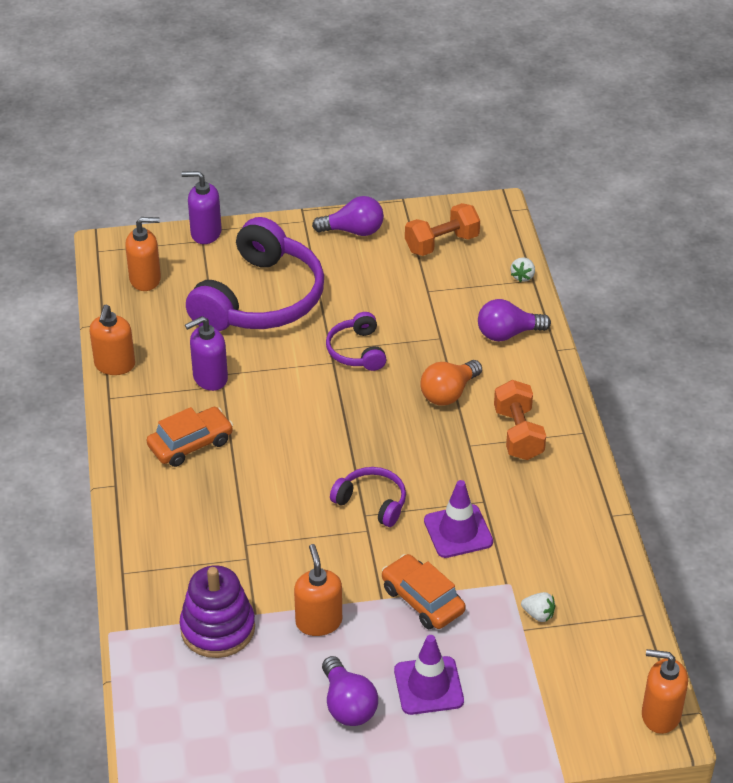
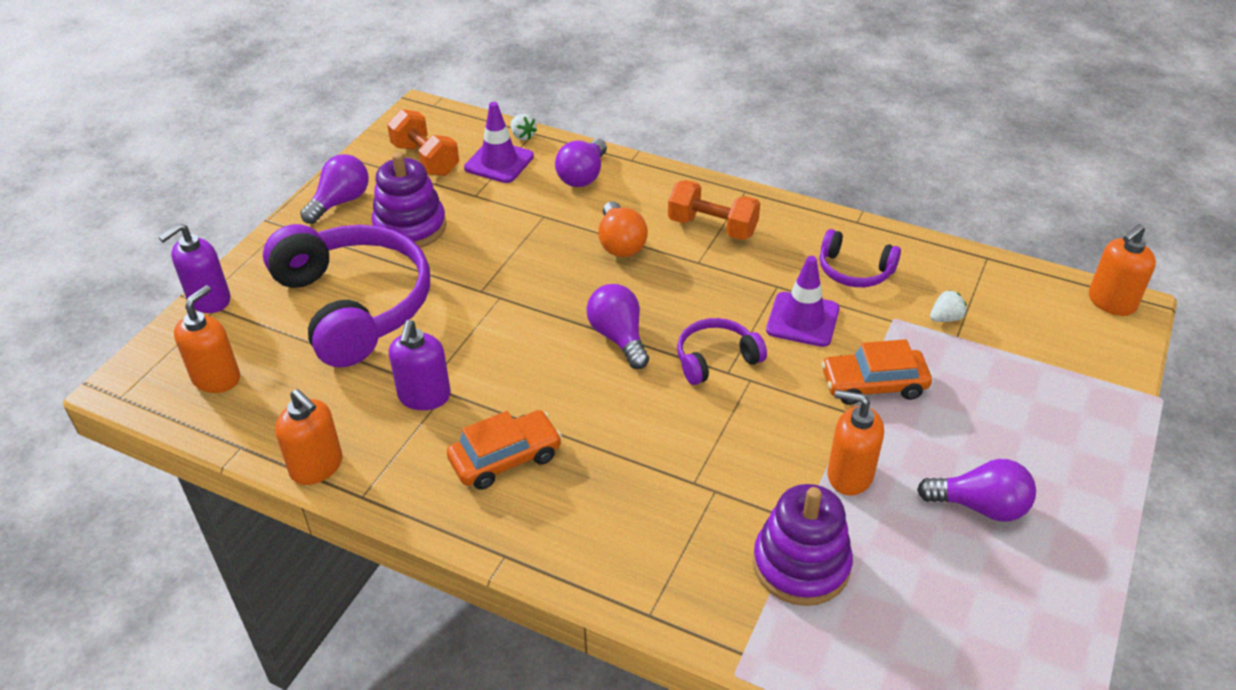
camera: 55 degrees left, 0 degrees up
orange car [147,407,233,467] -> orange car turned 60 degrees clockwise [447,410,562,490]
purple headphones [326,312,387,371] -> purple headphones moved to [820,229,901,287]
purple traffic cone [394,635,464,715] -> purple traffic cone moved to [464,102,534,183]
orange dumbbell [405,203,480,256] -> orange dumbbell turned 45 degrees counterclockwise [387,109,459,176]
none -> purple stacking toy [372,152,446,248]
none -> purple light bulb [587,284,649,369]

